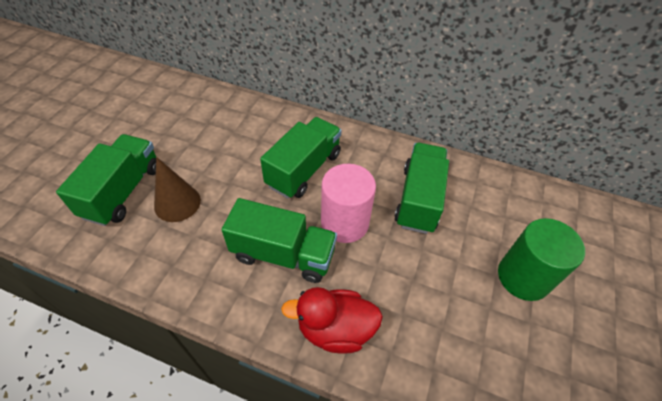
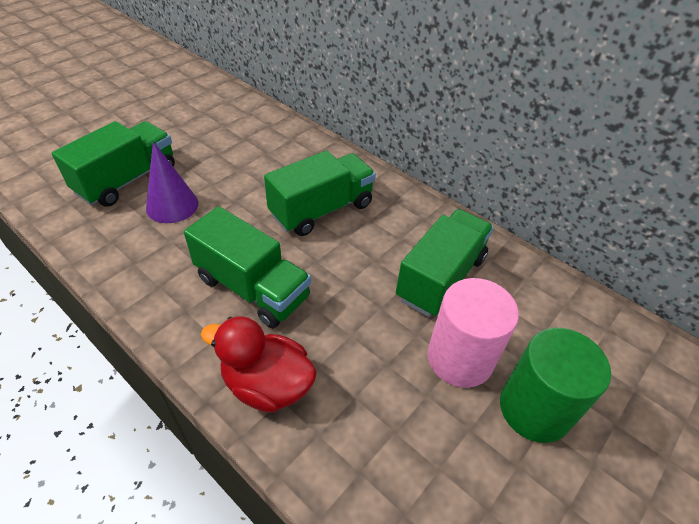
camera: 20 degrees right, 5 degrees down
brown cone [154,157,201,222] -> purple cone [146,141,198,223]
pink cylinder [321,164,376,243] -> pink cylinder moved to [428,278,519,388]

